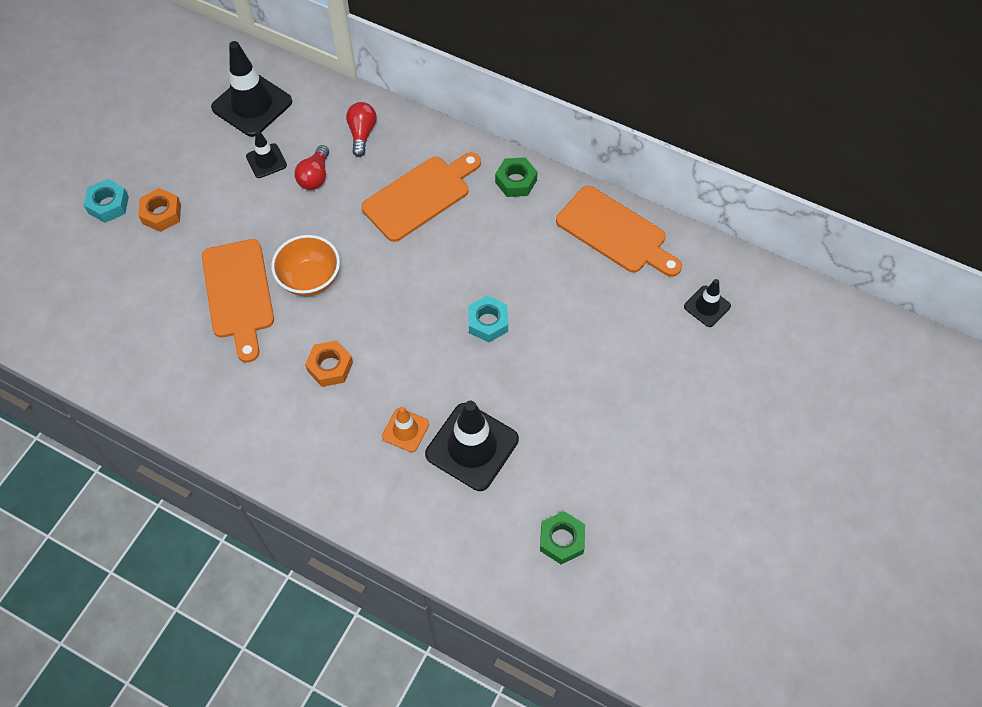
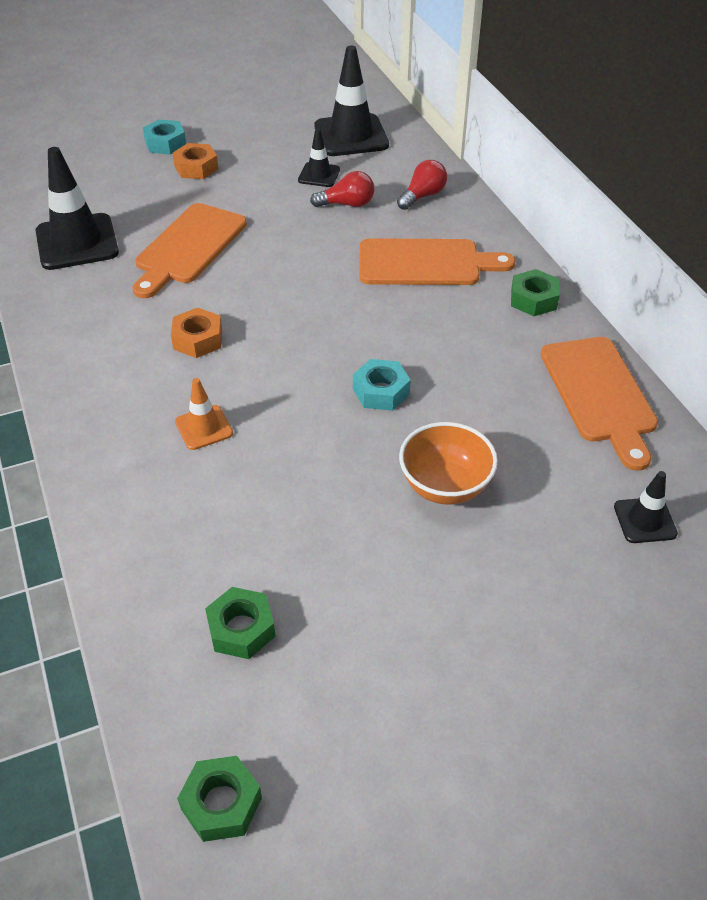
camera: 40 degrees right, 15 degrees down
orange bowl [271,235,340,297] -> orange bowl moved to [399,422,498,505]
red light bulb [295,145,329,190] -> red light bulb turned 150 degrees counterclockwise [310,171,375,207]
black traffic cone [425,401,519,491] -> black traffic cone moved to [36,147,119,270]
none -> green nut [177,756,262,842]

